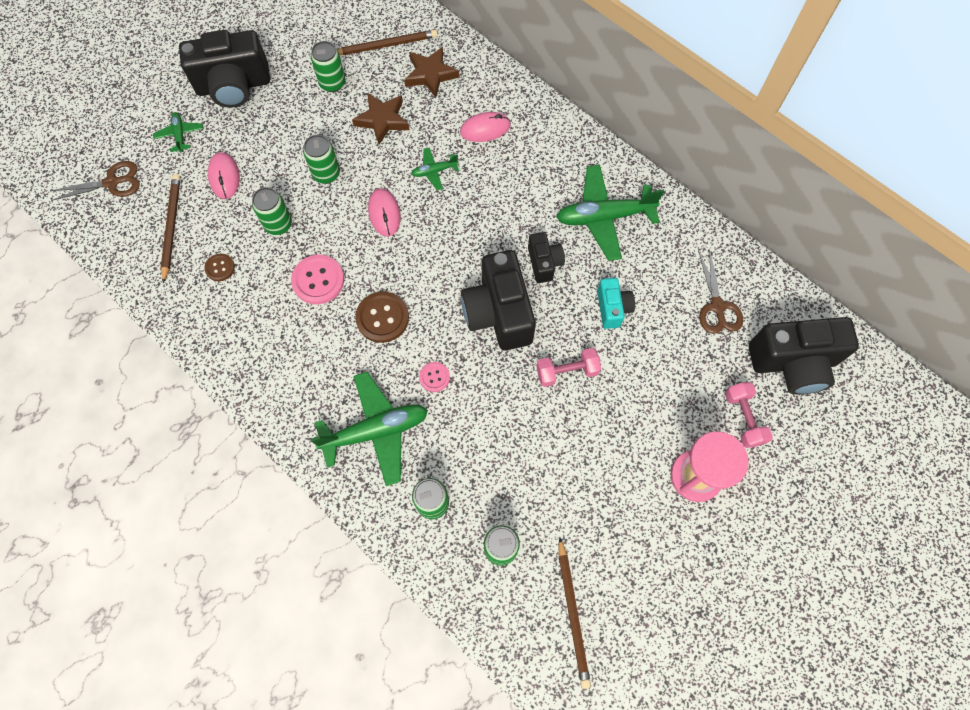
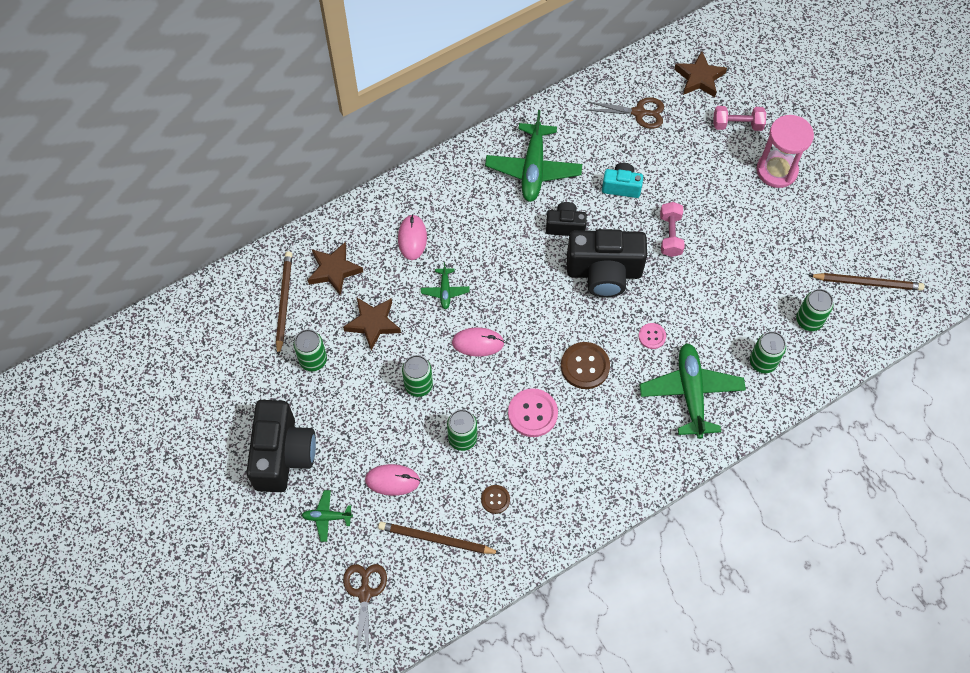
camera: 75 degrees left, 5 degrees down
black camera [749,317,859,395] -> brown star [674,51,727,97]

